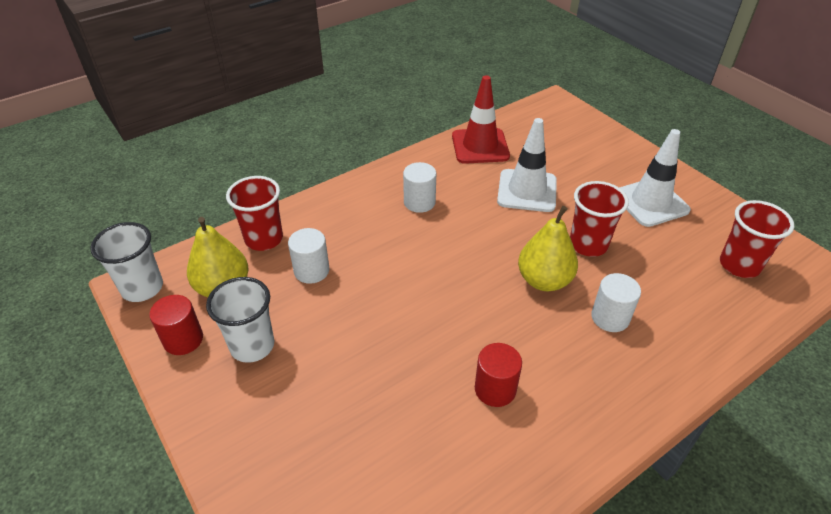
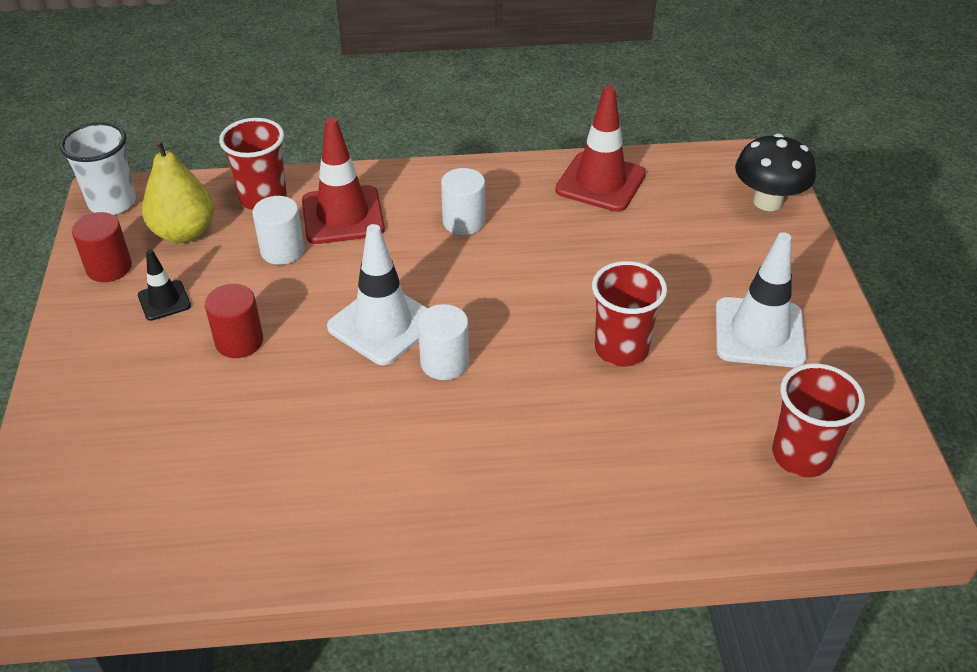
camera: 30 degrees right, 0 degrees up
white cup [206,277,274,363] -> black traffic cone [138,249,191,321]
red cylinder [475,343,522,407] -> red cylinder moved to [205,284,263,358]
white traffic cone [497,118,557,212] -> white traffic cone moved to [327,224,427,365]
yellow pear [518,206,578,291] -> none
white cylinder [591,273,641,332] -> white cylinder moved to [418,304,469,380]
none -> red traffic cone [302,117,385,244]
none -> black mushroom [735,133,816,211]

